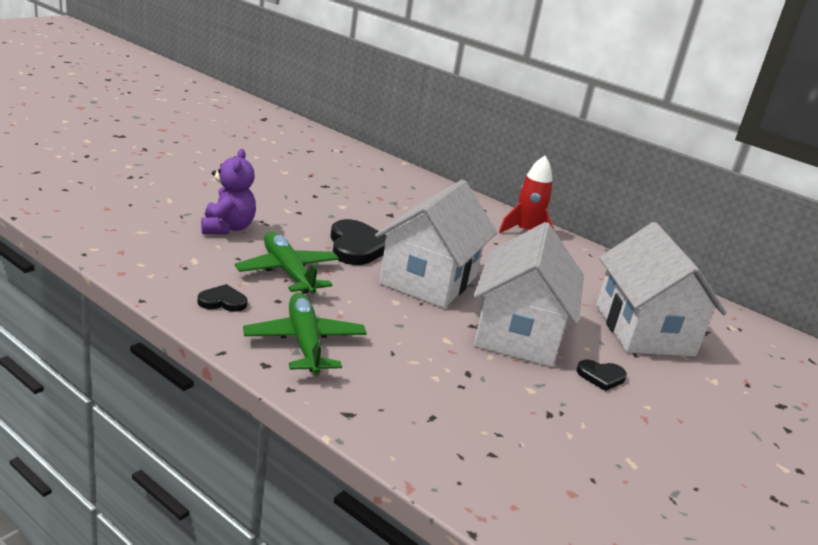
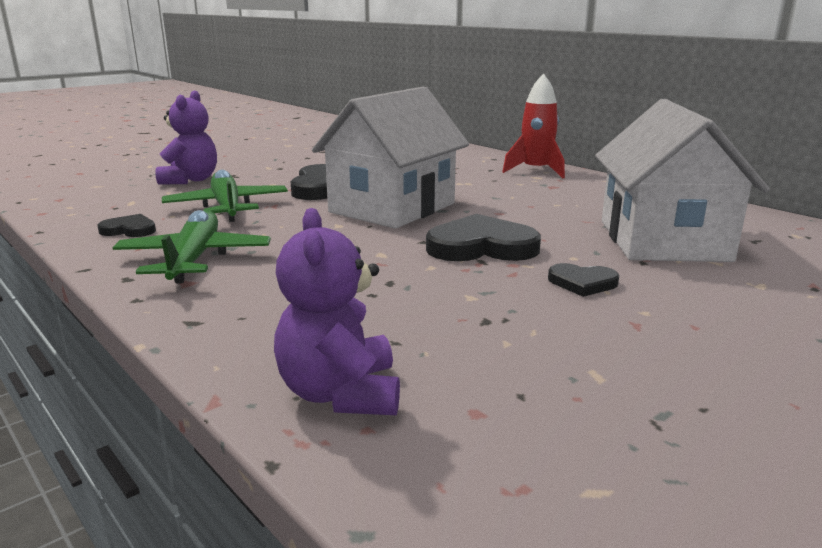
camera: 15 degrees right, 5 degrees down
white house [473,222,584,367] -> black heart [426,214,541,261]
none -> purple teddy bear [274,208,400,415]

